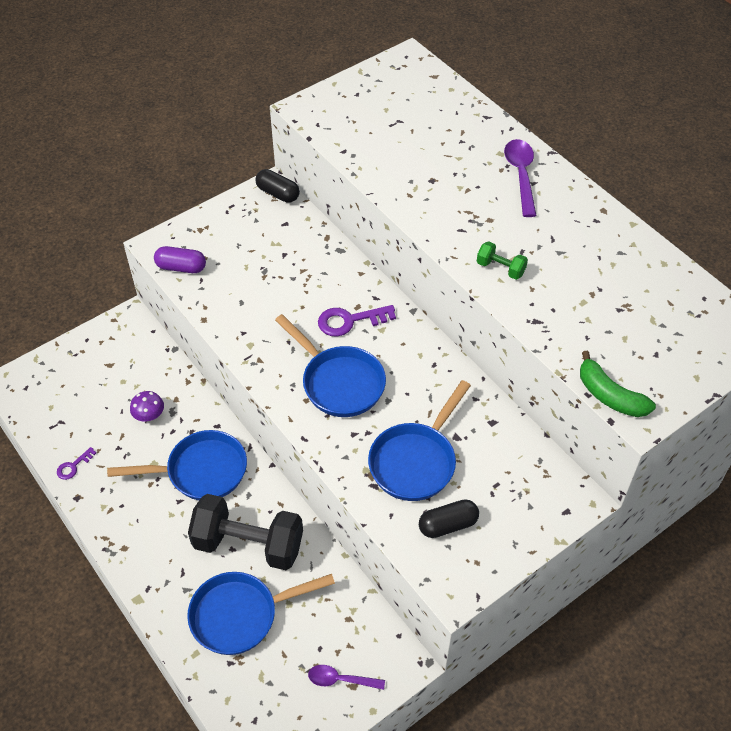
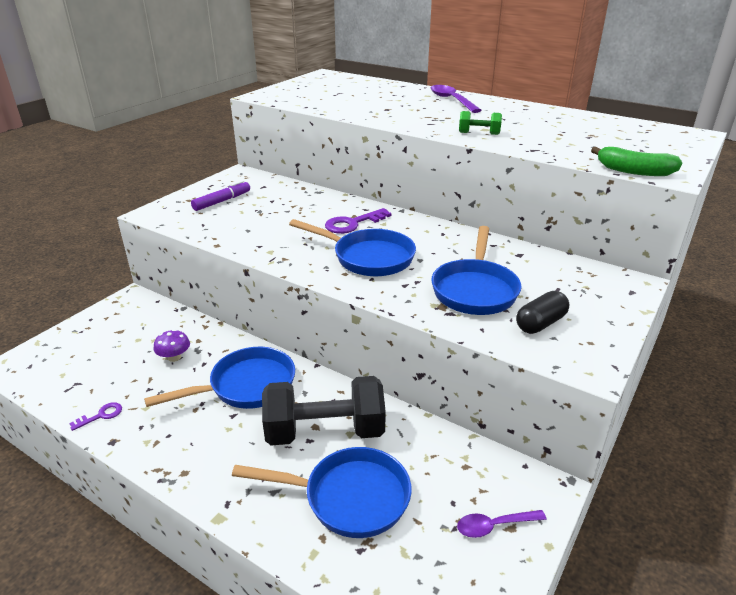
camera: 20 degrees left, 20 degrees down
purple key [57,447,96,480] -> purple key turned 150 degrees counterclockwise [69,402,122,431]
purple capsule [154,246,206,273] -> none
blue pan [187,572,335,655] -> blue pan turned 135 degrees counterclockwise [232,447,412,538]
black capsule [256,169,300,203] -> none
none -> purple marker [191,180,250,211]

